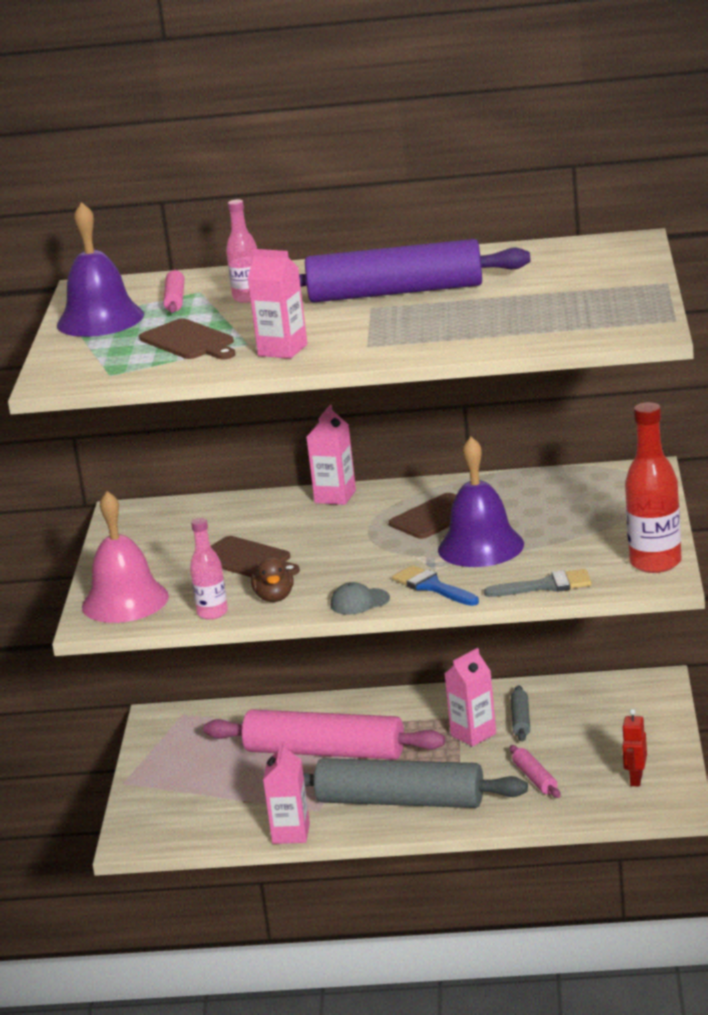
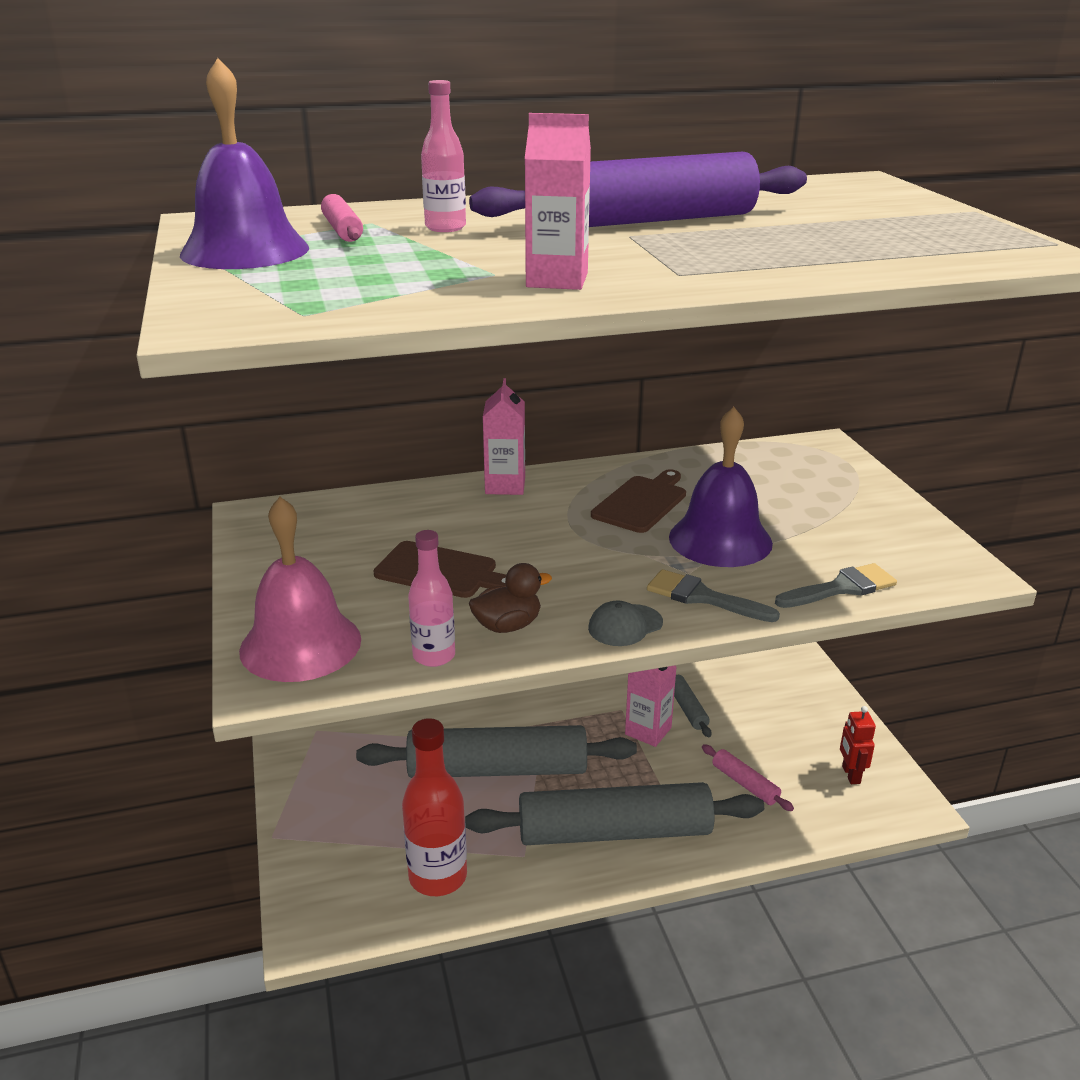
camera: 20 degrees left, 5 degrees up
brown cutting board [139,318,236,359] -> none
pink rolling pin [203,709,445,760] -> grey rolling pin [356,725,637,778]
brown duck [251,557,294,602] -> brown duck turned 90 degrees counterclockwise [469,563,552,633]
pink carton [263,741,310,844] -> none
blue brush [392,565,479,606] -> grey brush [647,569,780,622]
red bottle [625,402,681,573] -> red bottle moved to [402,718,467,896]

